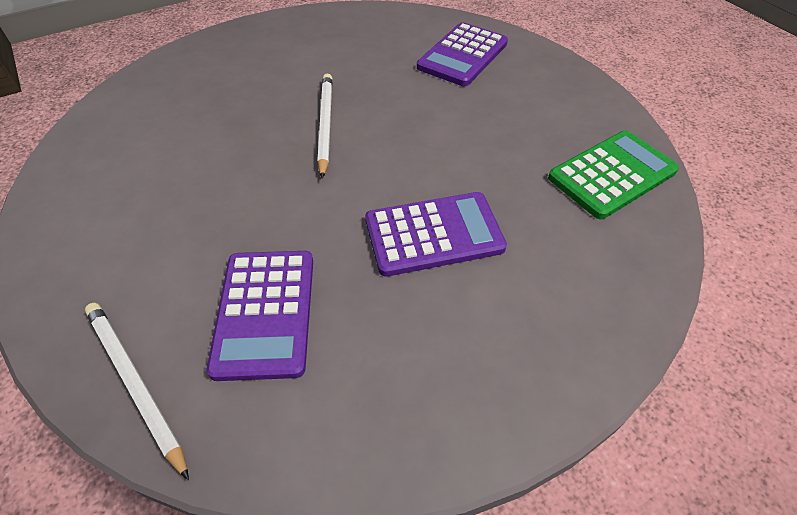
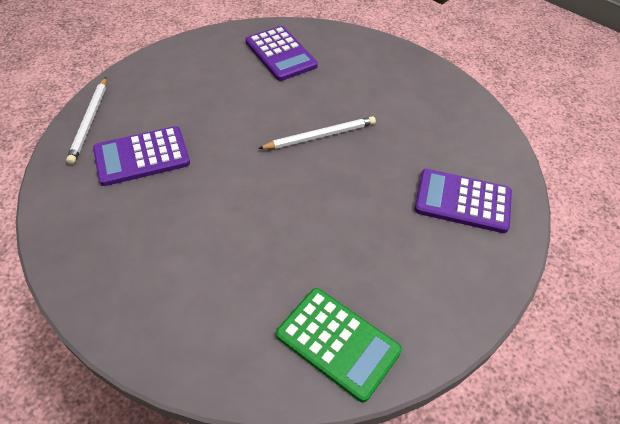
camera: 70 degrees right, 0 degrees up
white pencil [85,303,189,480] -> white pencil turned 150 degrees clockwise [66,77,107,165]
purple calculator [365,192,507,277] -> purple calculator moved to [245,26,318,81]

